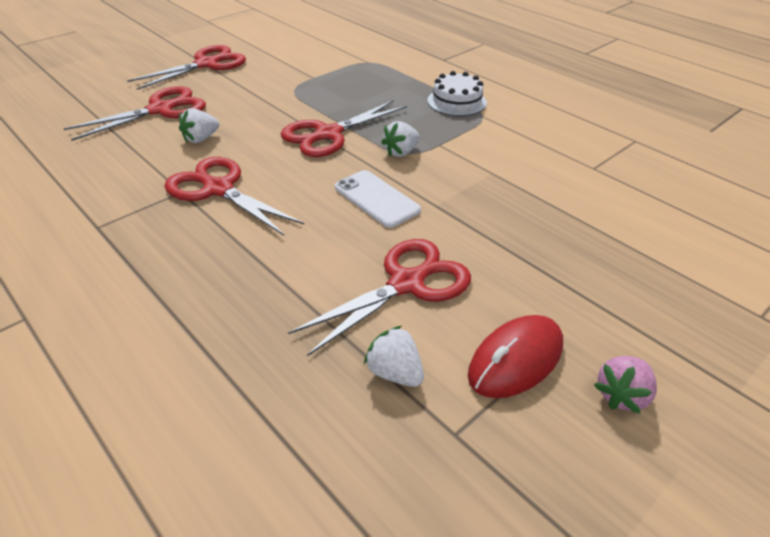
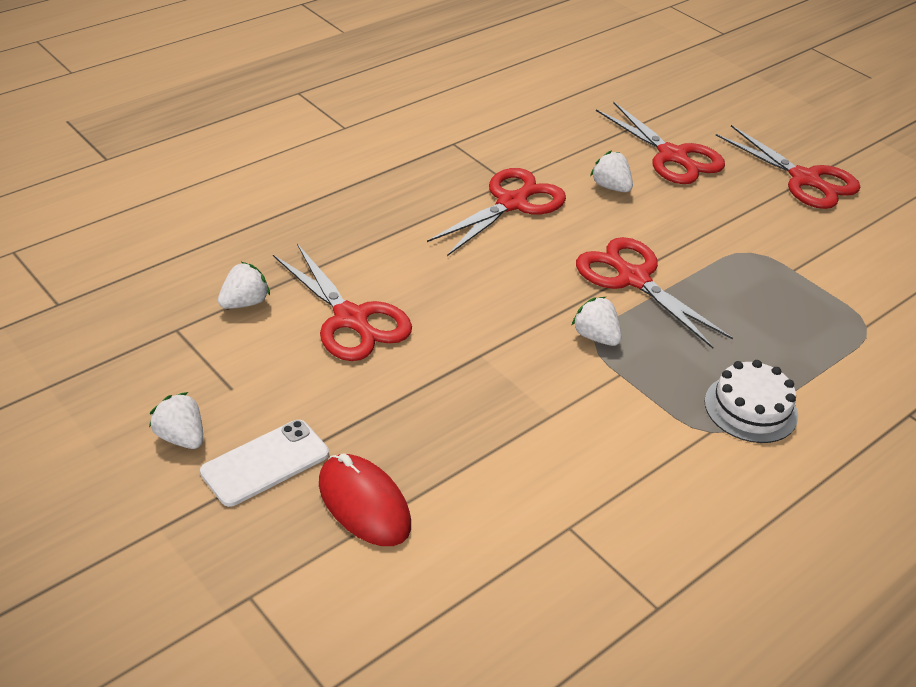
camera: 90 degrees right, 0 degrees up
white phone [335,170,421,228] -> white phone moved to [200,420,329,507]
red mouse [468,315,563,398] -> red mouse moved to [319,453,411,546]
pink strawberry [594,356,657,414] -> white strawberry [149,392,203,449]

